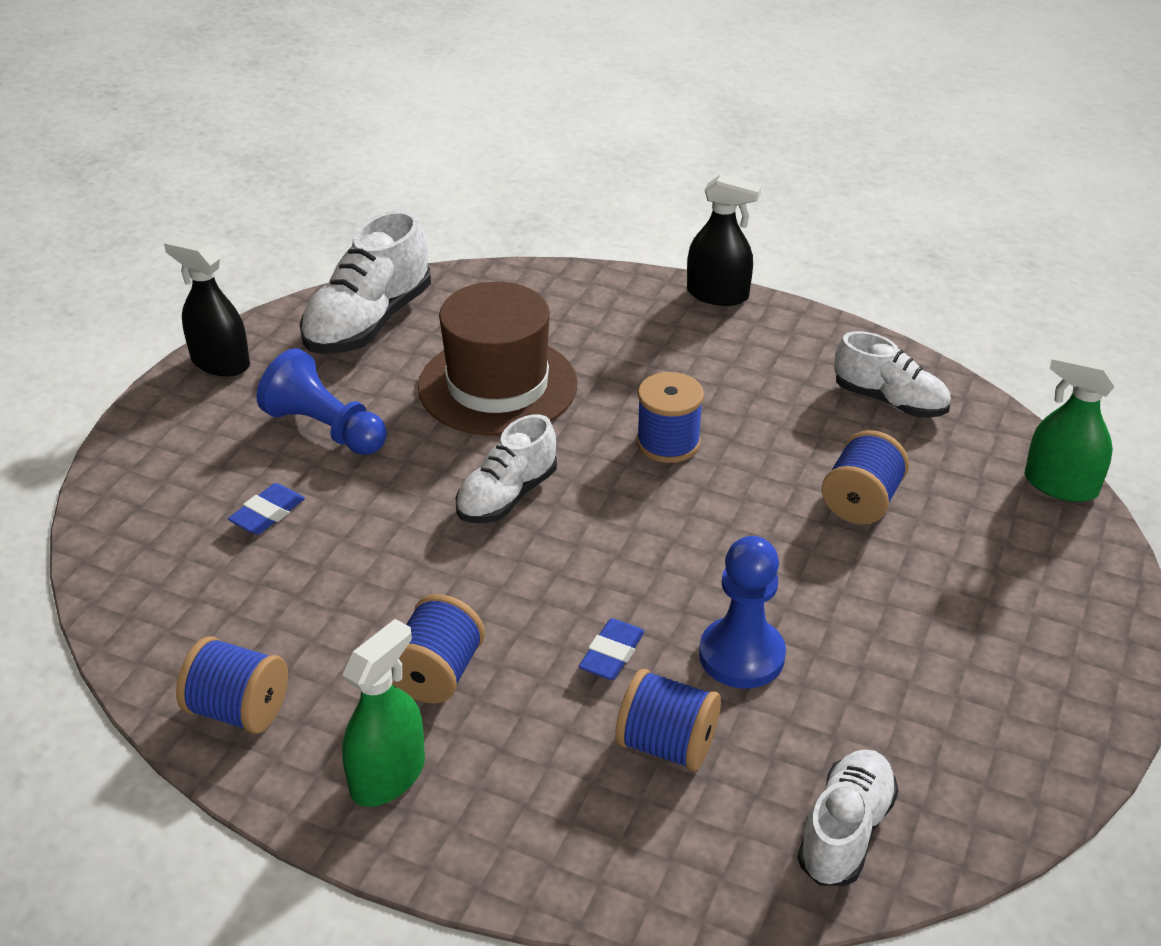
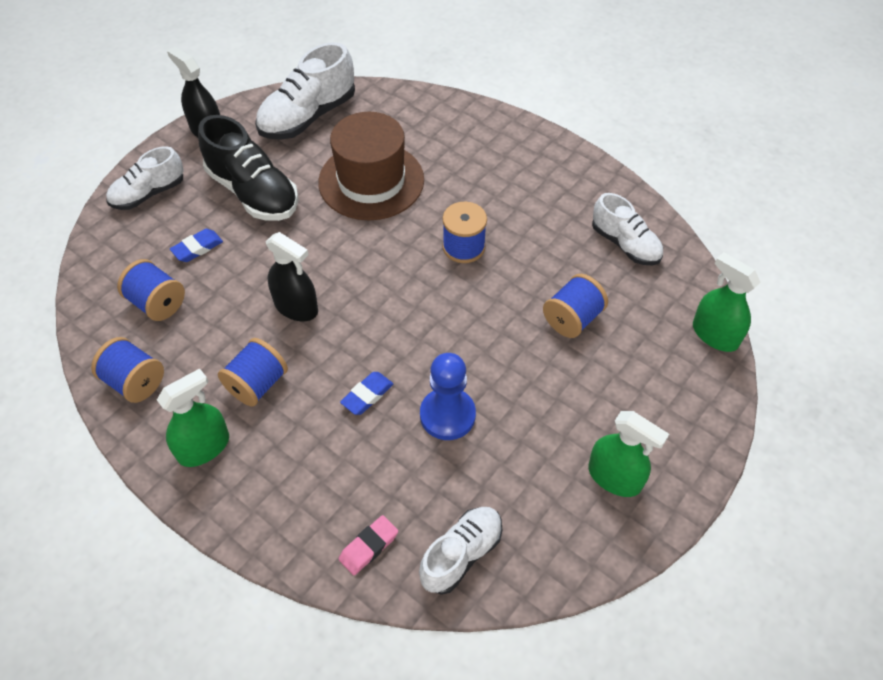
camera: 15 degrees right, 15 degrees up
blue pawn [256,348,387,455] -> black shoe [198,115,299,221]
white shoe [456,414,557,523] -> white shoe moved to [106,146,184,210]
blue spool [615,669,721,771] -> blue spool moved to [117,259,185,321]
black spray bottle [687,174,762,306] -> black spray bottle moved to [266,232,318,321]
none -> pink eraser [338,515,398,575]
none -> green spray bottle [588,411,669,497]

